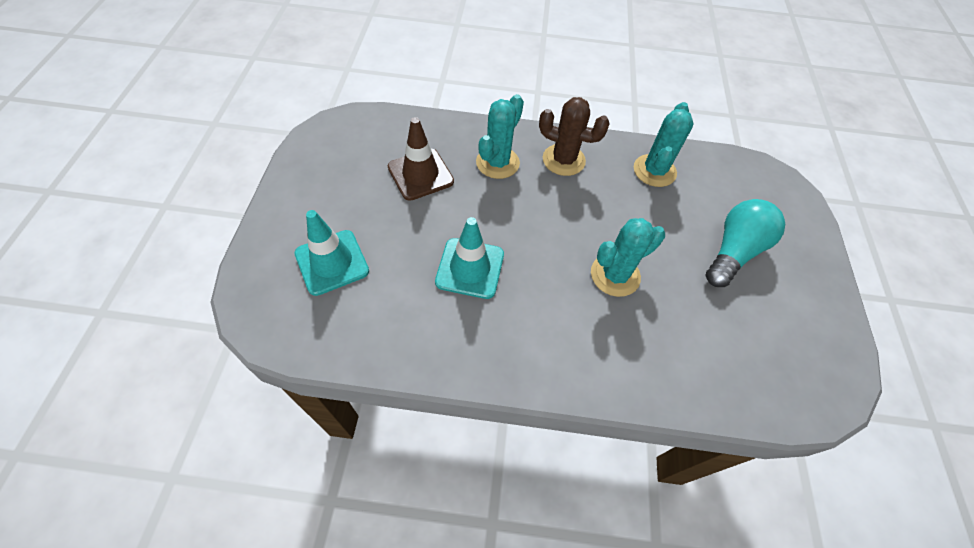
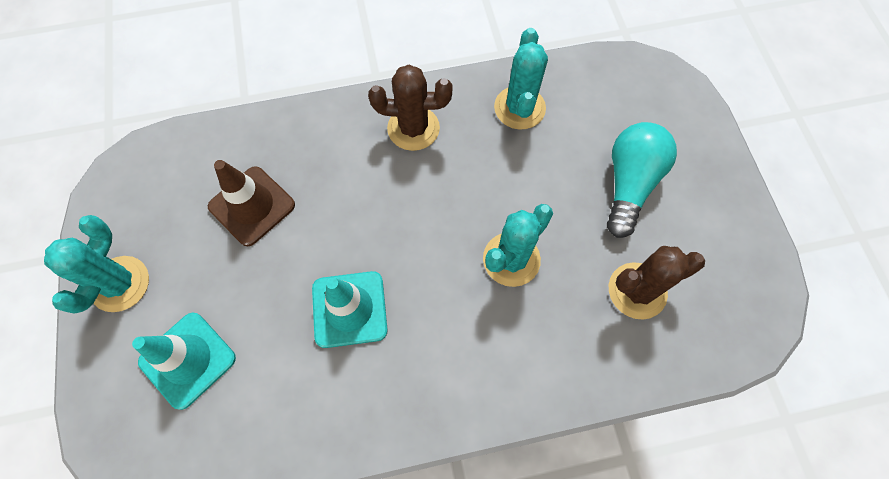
camera: 15 degrees left, 10 degrees up
turquoise cactus [476,94,524,179] -> turquoise cactus moved to [44,215,149,314]
none -> brown cactus [609,246,705,320]

